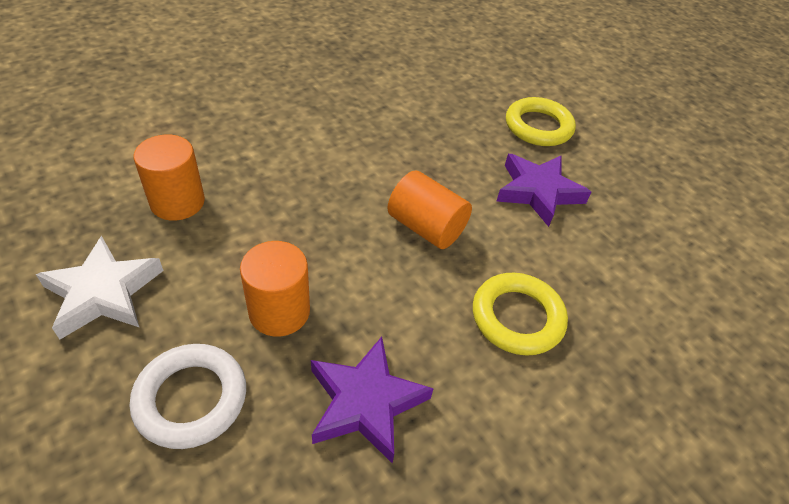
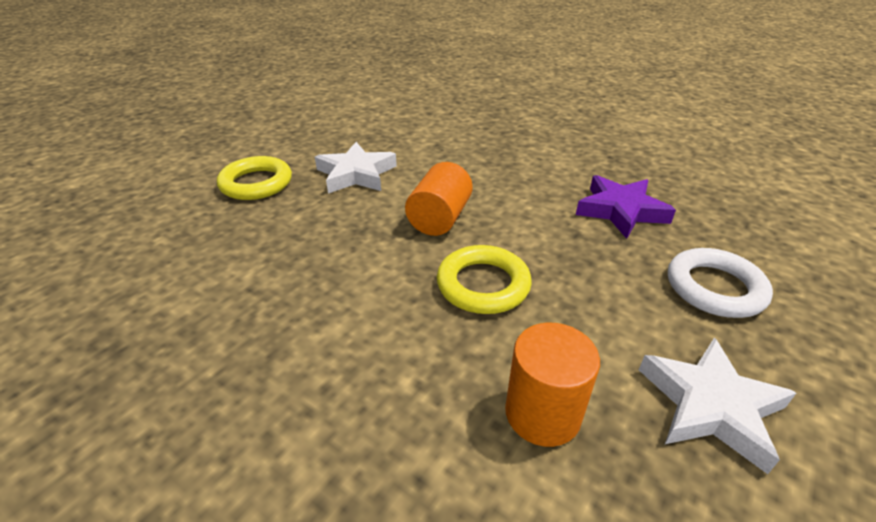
camera: 105 degrees left, 10 degrees down
orange cylinder [240,241,310,337] -> none
yellow ring [473,273,568,355] -> yellow ring moved to [437,245,532,314]
purple star [497,154,591,227] -> white star [315,142,397,194]

